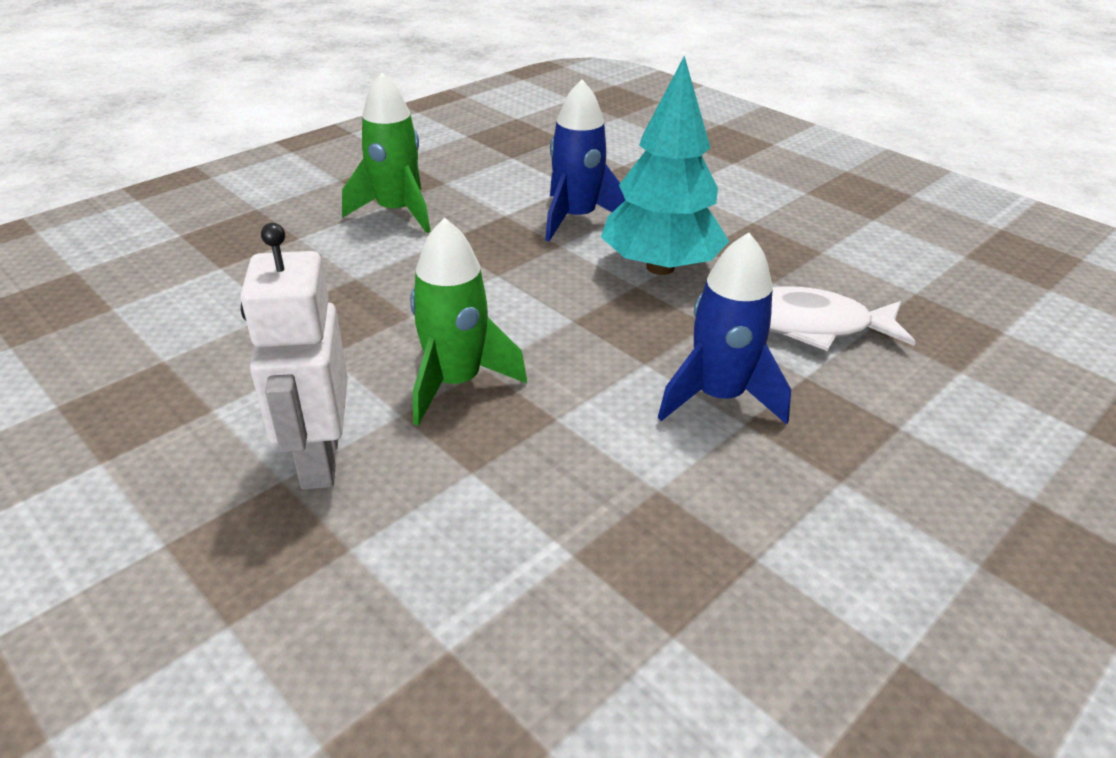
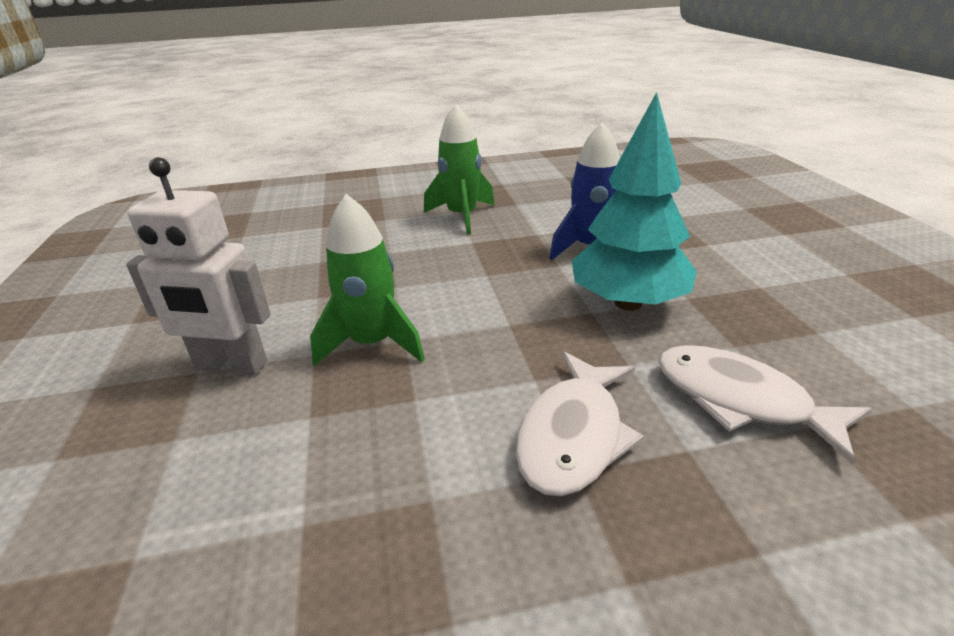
camera: 35 degrees right, 5 degrees down
white robot [240,223,348,490] -> white robot turned 105 degrees counterclockwise [126,157,271,375]
blue rocket [658,232,791,424] -> white fish [515,351,644,496]

